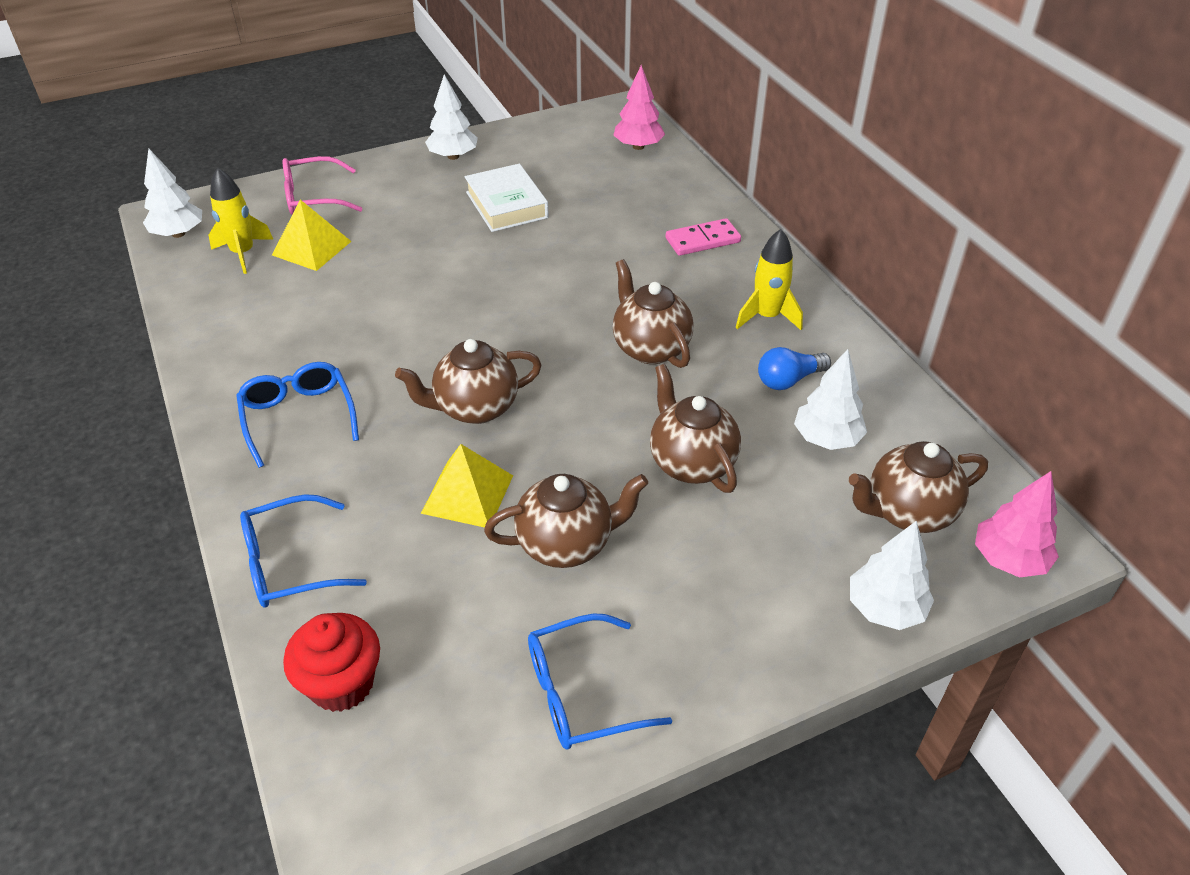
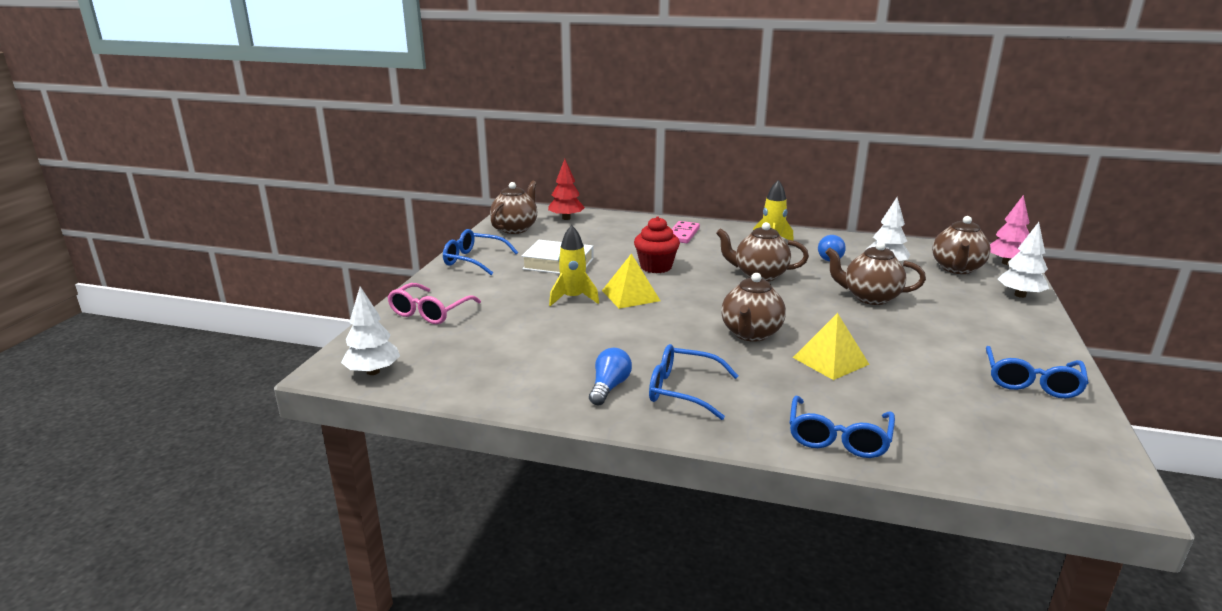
camera: 50 degrees left, 20 degrees down
yellow rocket [209,167,274,274] -> yellow rocket moved to [549,225,599,306]
yellow pyramid [272,200,351,271] -> yellow pyramid moved to [602,254,660,309]
red cupcake [283,613,380,712] -> red cupcake moved to [634,216,680,273]
white tree [425,74,478,160] -> blue glasses [443,229,518,275]
brown teapot [484,474,648,568] -> brown teapot moved to [490,180,537,234]
pink tree [613,65,665,150] -> red tree [548,159,585,220]
none -> blue light bulb [589,348,632,405]

